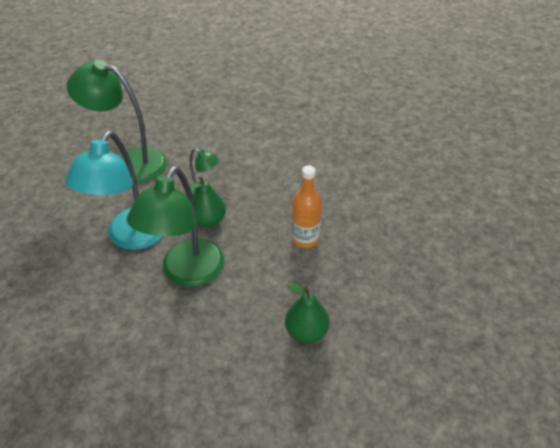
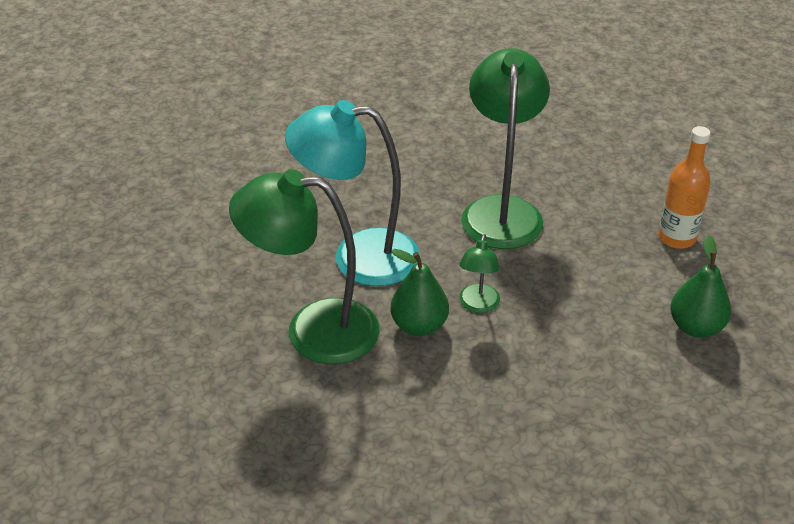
camera: 75 degrees right, 5 degrees down
green pear [285,282,329,343] -> green pear moved to [671,235,731,338]
orange bottle [292,165,322,248] -> orange bottle moved to [658,126,711,249]

